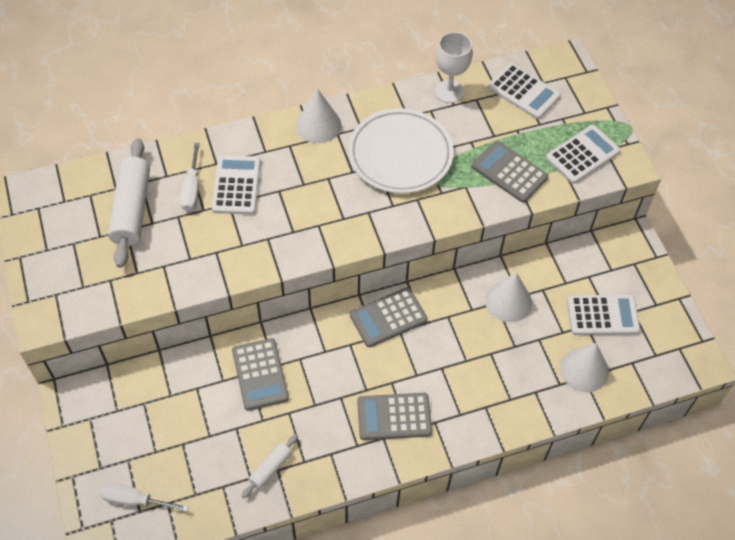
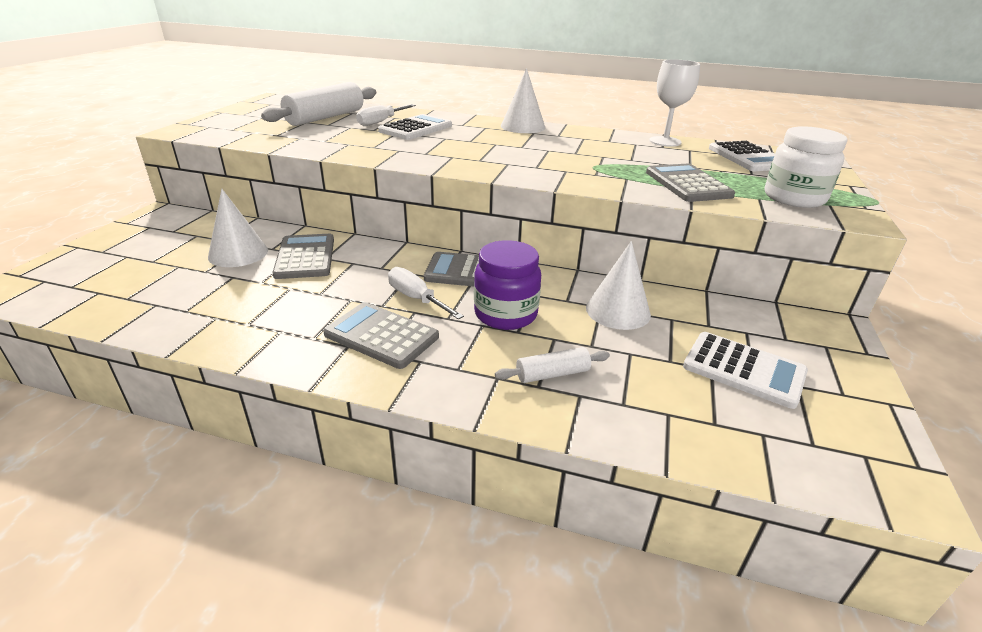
camera: 35 degrees right, 25 degrees down
white screwdriver [100,483,189,512] -> white screwdriver moved to [388,267,464,319]
grey calculator [232,338,289,411] -> grey calculator turned 150 degrees clockwise [272,234,334,279]
white rolling pin [242,434,298,498] -> white rolling pin moved to [495,347,610,383]
white plate [348,108,454,194] -> none
white calculator [546,125,621,184] -> white jar [765,126,848,208]
white cone [560,343,609,392] -> white cone moved to [208,189,268,267]
none -> purple jar [474,240,541,330]

